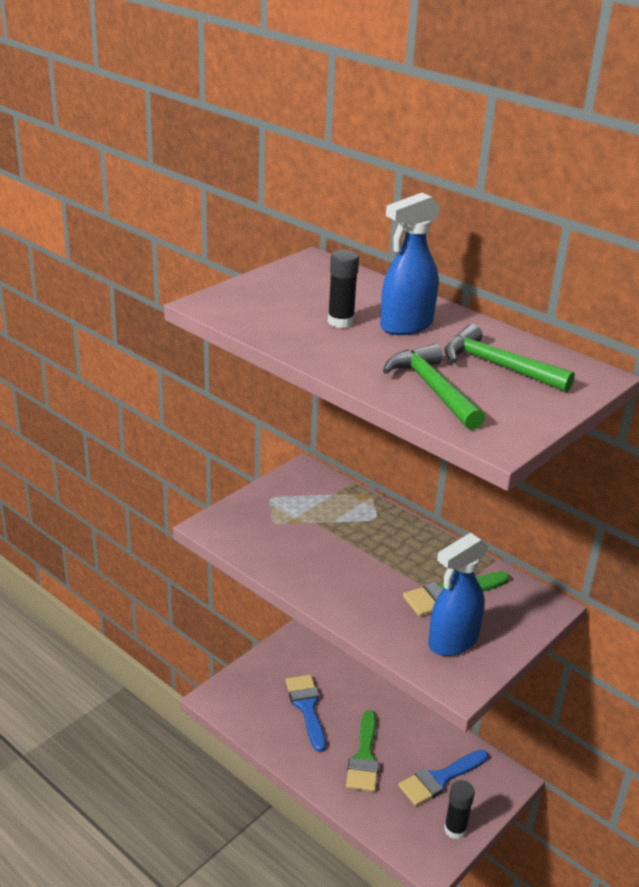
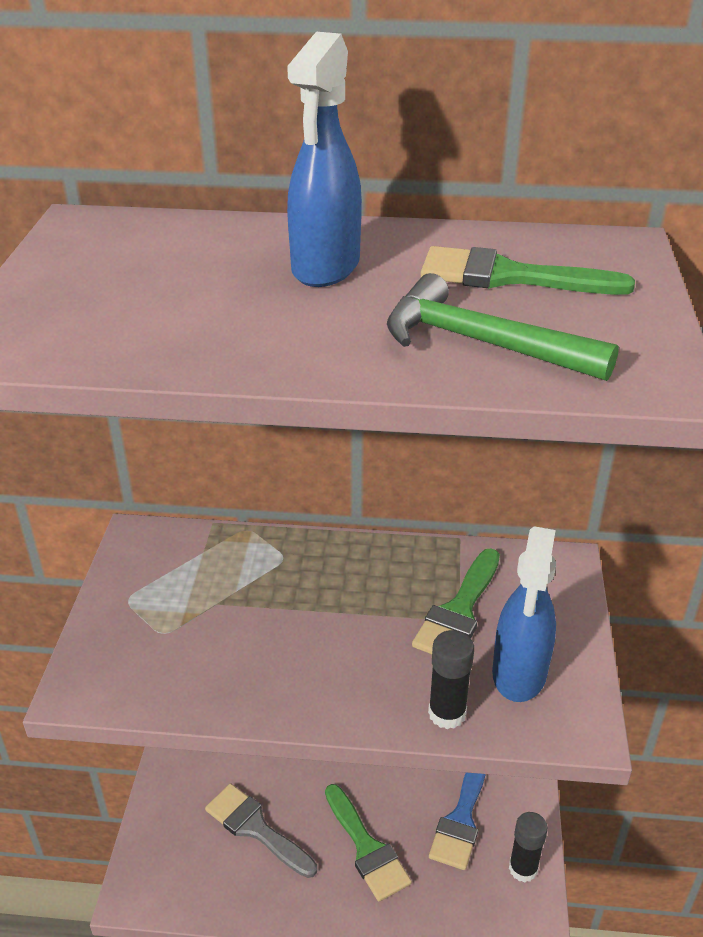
camera: 35 degrees left, 5 degrees up
blue brush [286,675,326,752] -> grey brush [205,783,317,878]
black glue stick [328,250,359,328] -> black glue stick moved to [428,630,474,729]
green hammer [444,324,575,392] -> green brush [421,246,635,295]

